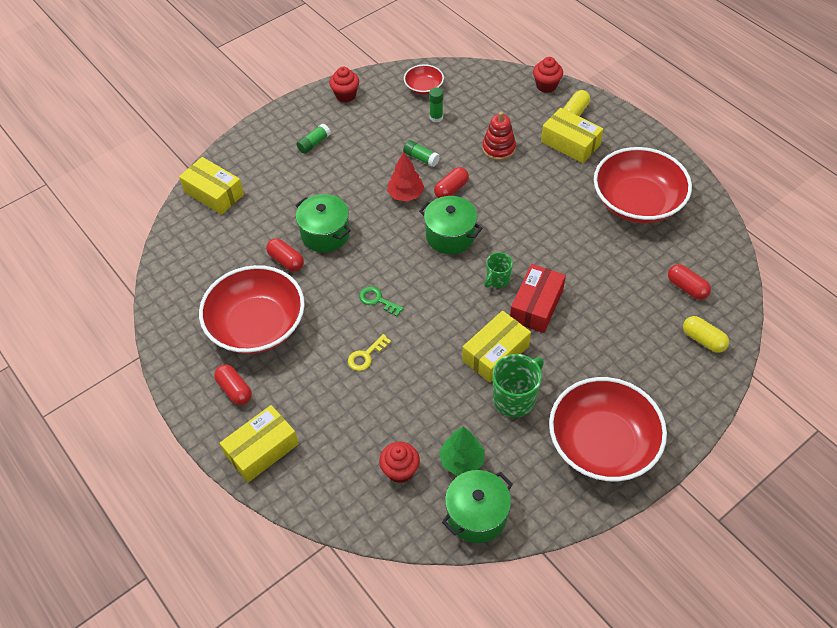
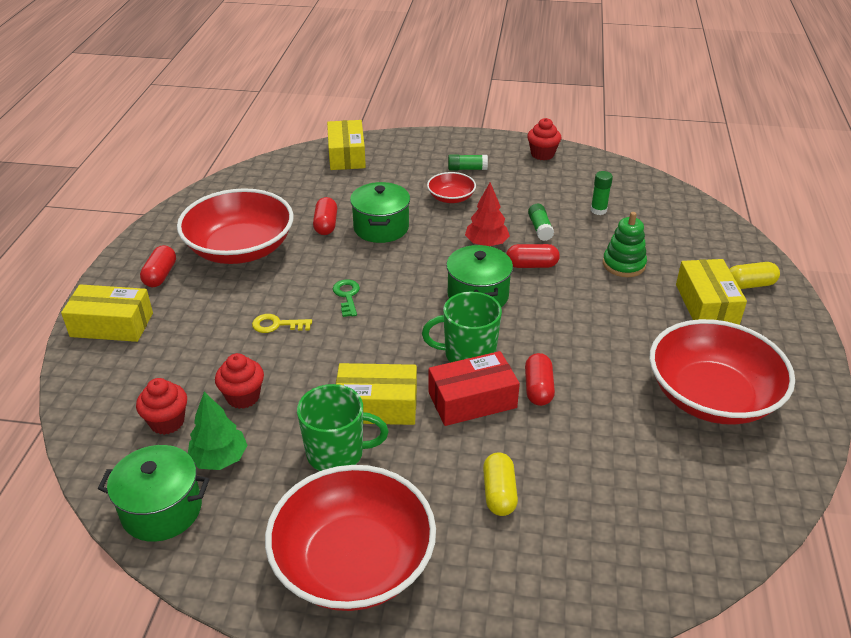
camera: 45 degrees right, 15 degrees down
red bowl [404,64,444,95] -> red bowl moved to [427,172,476,203]
red stacking toy [482,111,516,161] -> green stacking toy [603,212,647,277]
green mug [484,252,513,288] -> green mug [422,292,502,363], size x1.67
red cupcake [533,57,563,93] -> red cupcake moved to [215,353,264,409]
red capsule [668,264,711,300] -> red capsule moved to [525,353,555,406]
yellow capsule [683,316,729,353] -> yellow capsule moved to [483,452,518,516]

